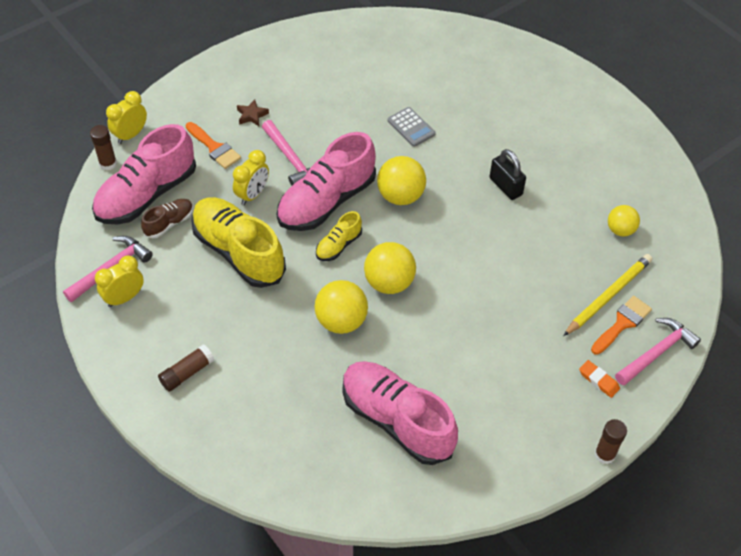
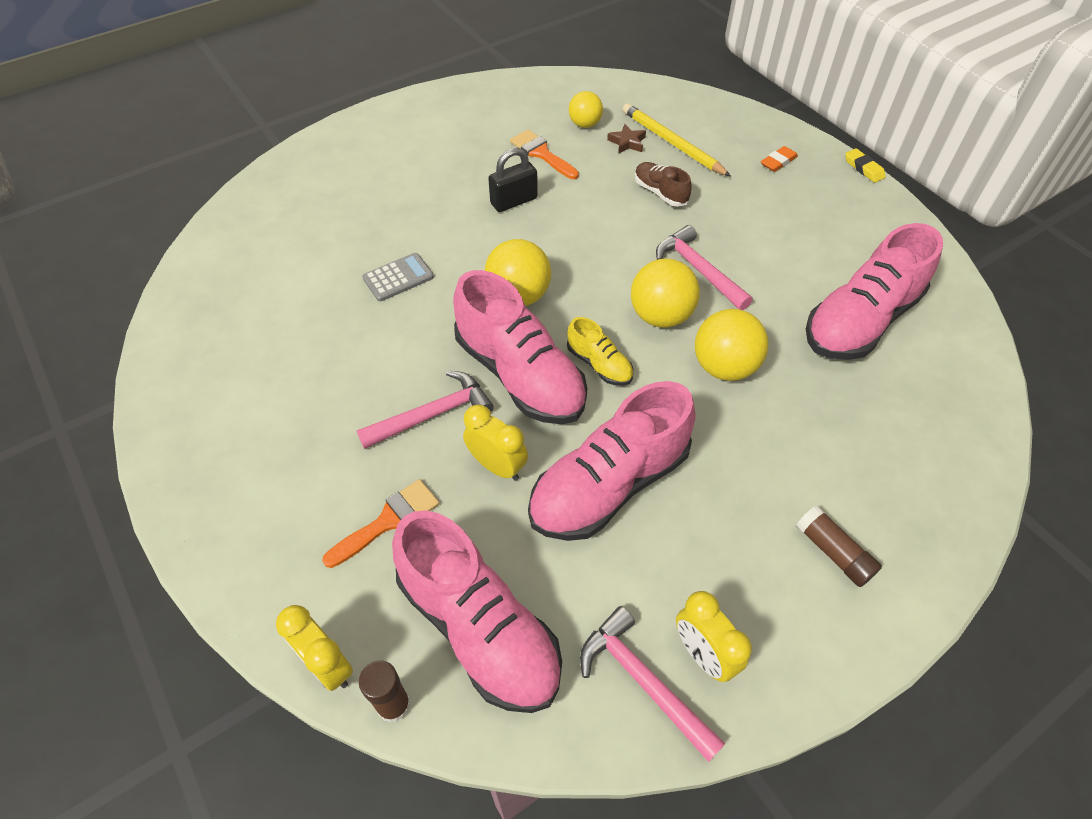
camera: 85 degrees left, 0 degrees up
brown shoe [141,199,193,238] -> brown shoe moved to [635,162,692,207]
yellow shoe [191,197,286,288] -> pink shoe [528,381,696,541]
brown star [237,99,269,126] -> brown star moved to [607,124,646,154]
orange brush [591,296,652,355] -> orange brush moved to [510,130,579,179]
brown glue stick [595,419,627,464] -> yellow eraser [845,148,886,183]
pink hammer [615,318,701,385] -> pink hammer moved to [656,225,753,310]

